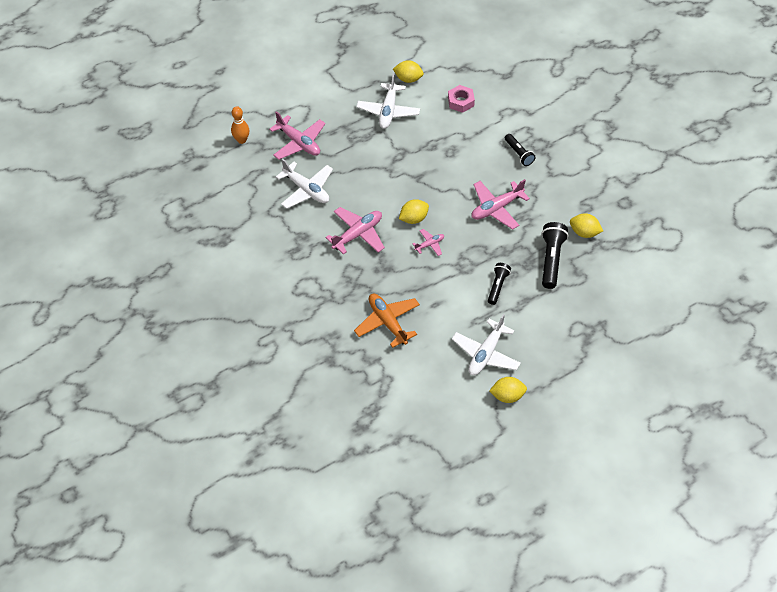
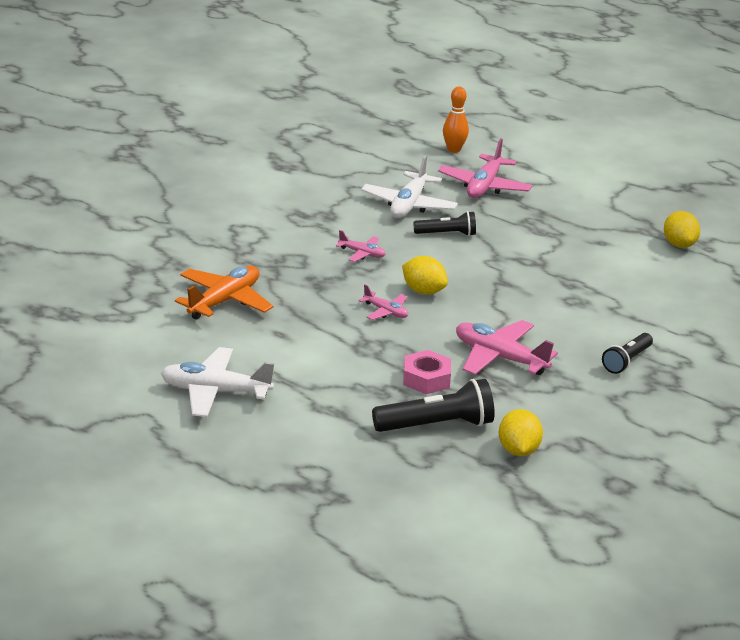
camera: 65 degrees right, 25 degrees down
pink plane [326,207,385,255] -> pink plane [336,230,386,262], size x0.53
white plane [356,73,420,129] -> none
pink nut [448,85,475,113] -> pink nut moved to [403,350,451,394]
black flashlight [488,263,511,305] -> black flashlight moved to [414,211,476,236]
yellow lemon [489,377,527,403] -> none

